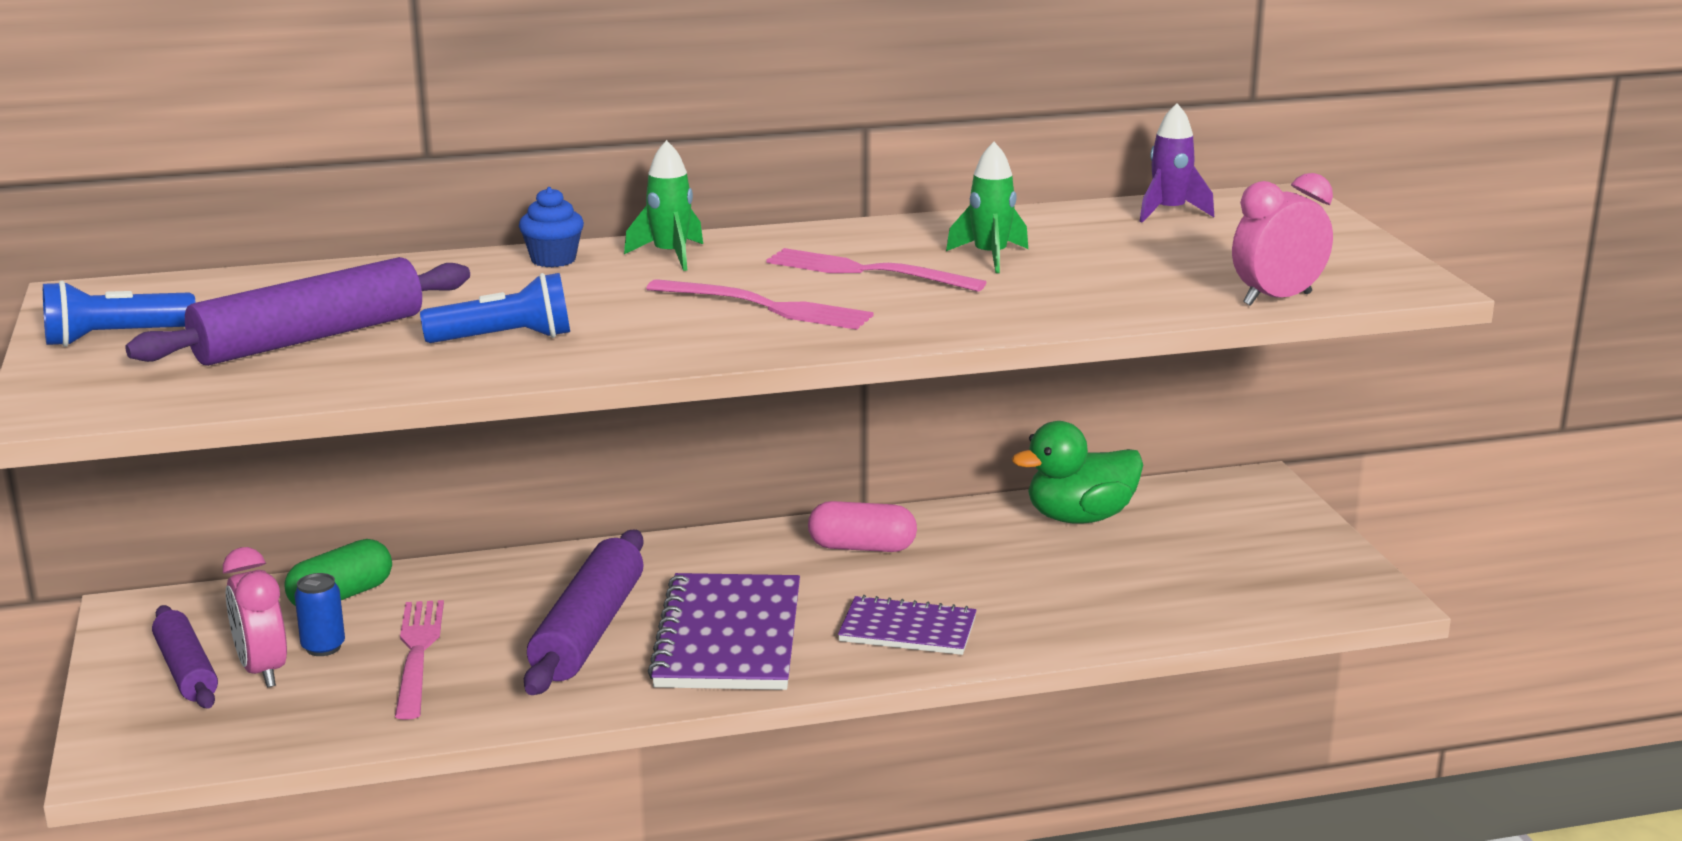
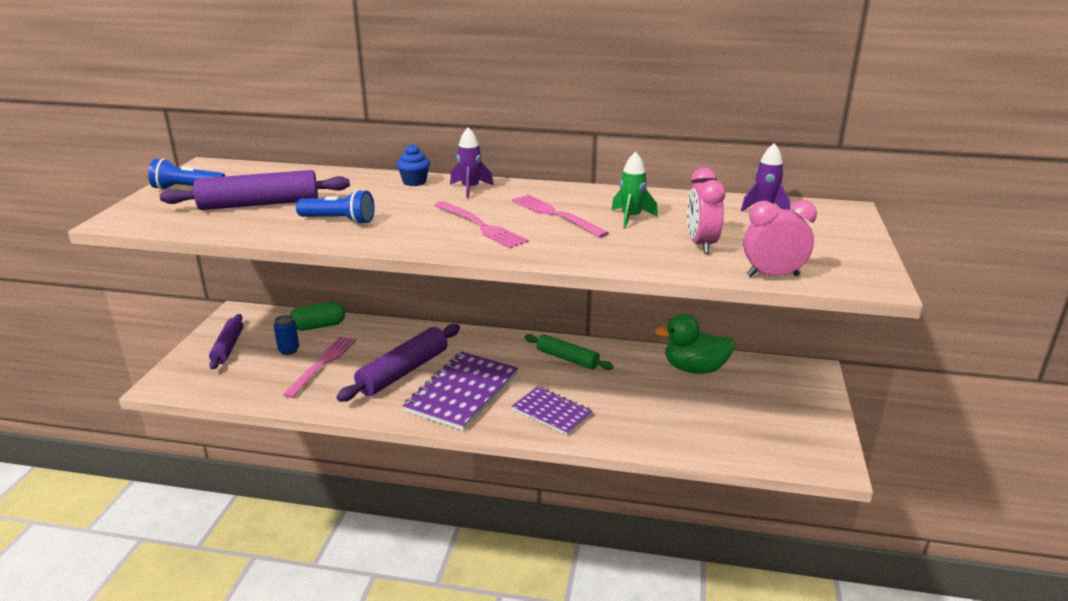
camera: 25 degrees right, 5 degrees up
pink clock [223,547,287,688] -> pink clock moved to [687,168,726,254]
green rocket [624,140,703,271] -> purple rocket [450,127,494,199]
pink capsule [808,501,917,552] -> green rolling pin [524,334,614,370]

